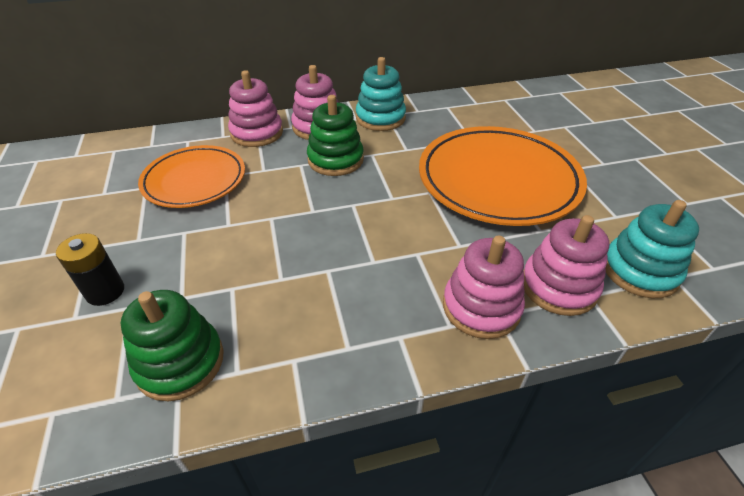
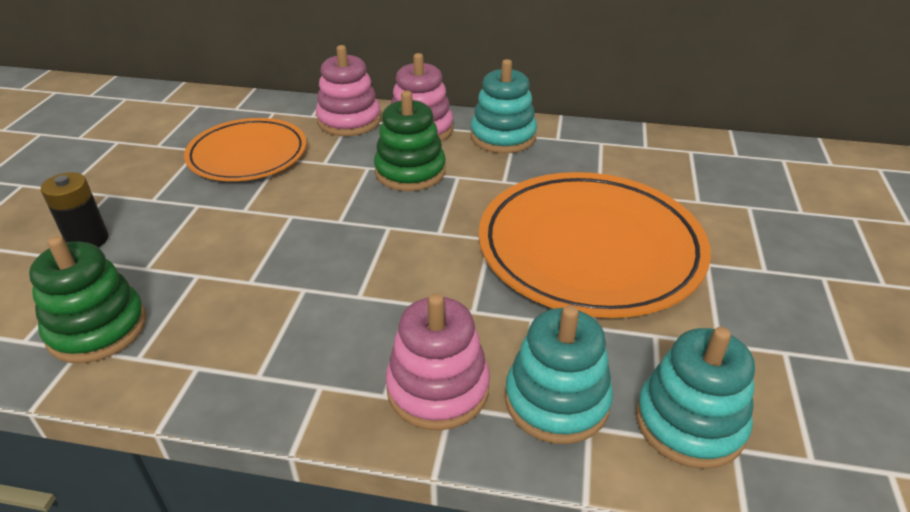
camera: 25 degrees right, 5 degrees down
pink stacking toy [523,215,609,316] -> turquoise stacking toy [505,305,613,444]

